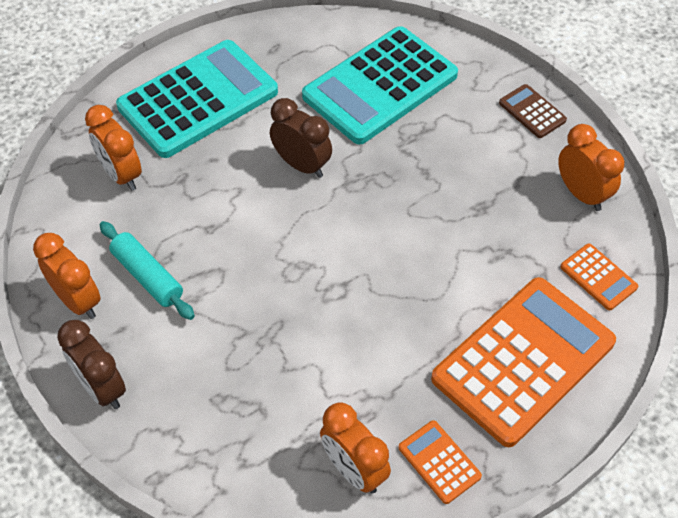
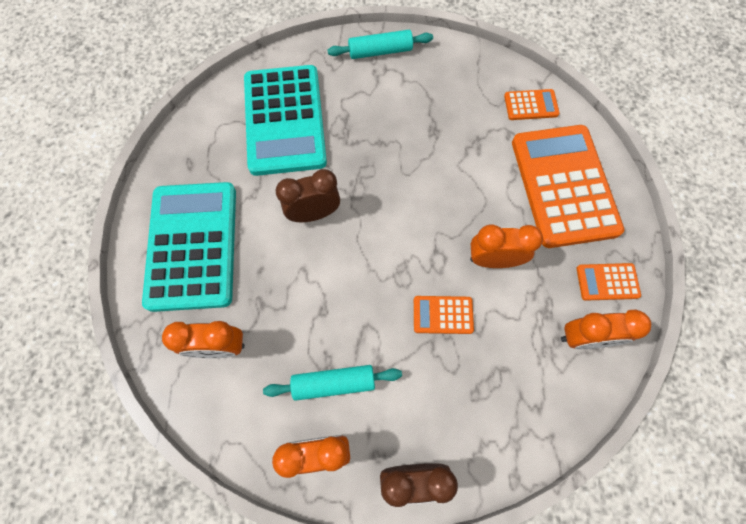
camera: 55 degrees left, 15 degrees up
brown calculator [499,84,567,138] -> turquoise rolling pin [327,30,433,59]
orange clock [558,124,624,211] -> orange clock moved to [470,225,543,268]
none -> orange calculator [414,296,474,334]

